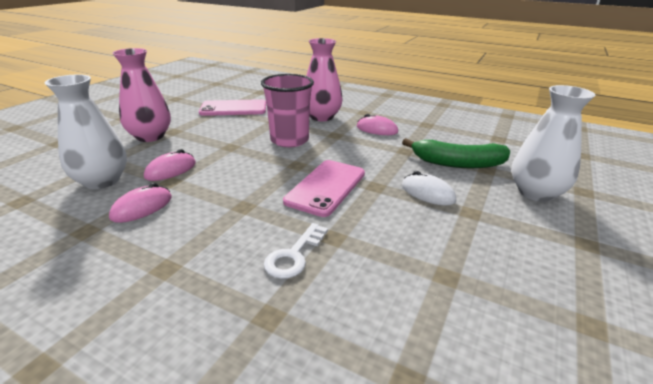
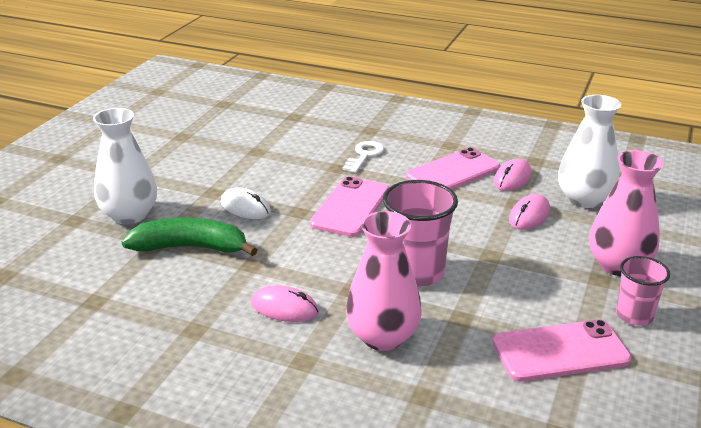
camera: 175 degrees right, 0 degrees up
none -> pink phone [406,147,501,190]
none -> pink cup [616,256,670,326]

